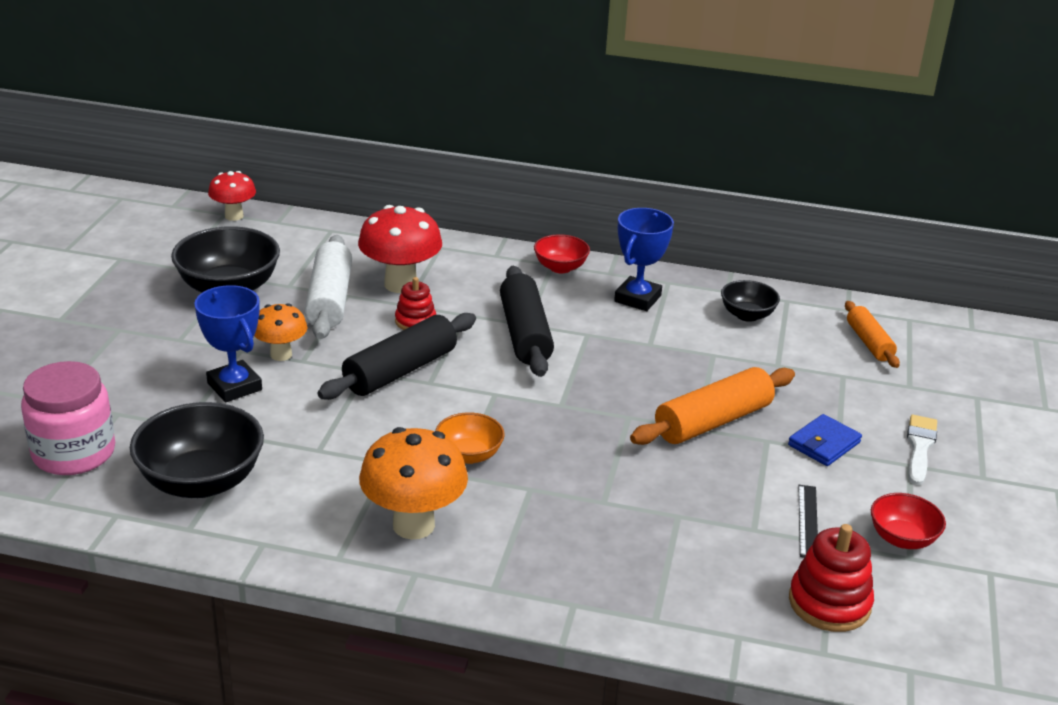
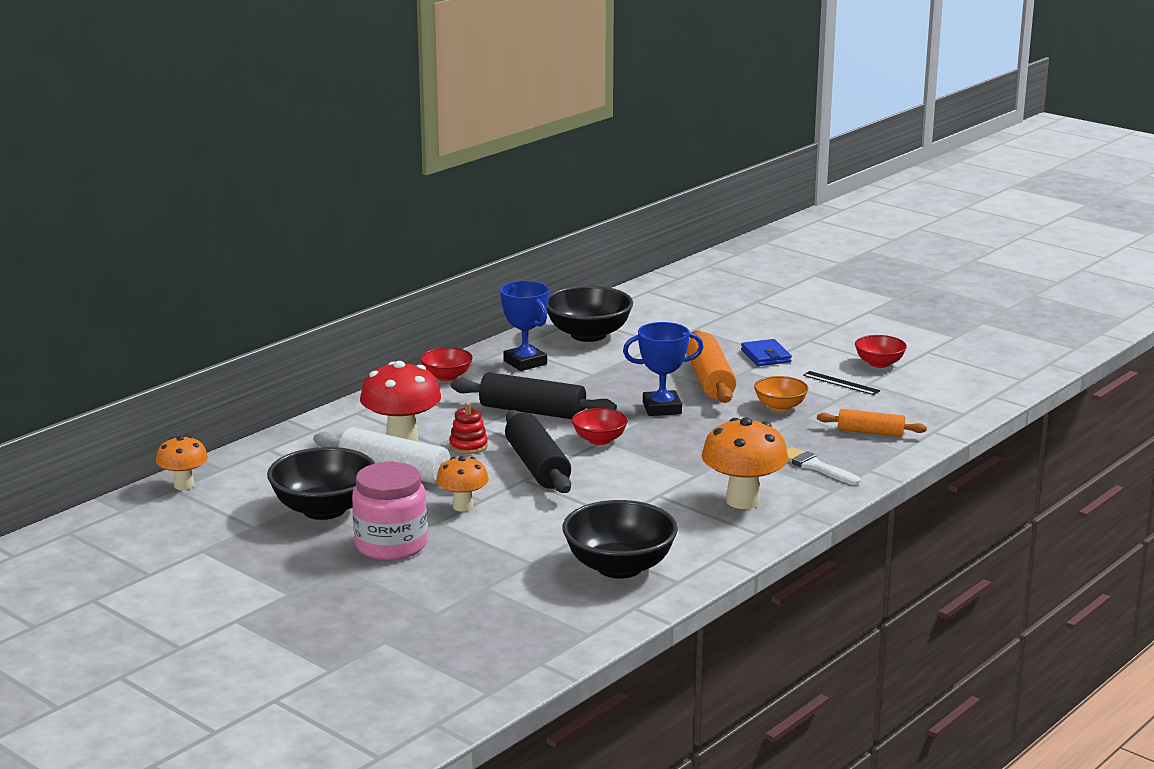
camera: 60 degrees left, 10 degrees down
pink jar [21,361,115,475] -> pink jar moved to [352,462,427,560]
blue trophy [194,285,262,402] -> blue trophy moved to [623,322,703,416]
red mushroom [208,171,256,221] -> orange mushroom [156,436,208,490]
orange bowl [435,412,505,464] -> orange bowl moved to [754,376,808,411]
black bowl [721,280,780,322] -> black bowl [546,286,633,342], size x1.79
red stacking toy [789,524,874,632] -> none
orange rolling pin [845,301,900,368] -> orange rolling pin moved to [817,409,927,437]
white brush [907,415,937,485] -> white brush moved to [787,447,860,485]
none -> red bowl [572,408,628,445]

